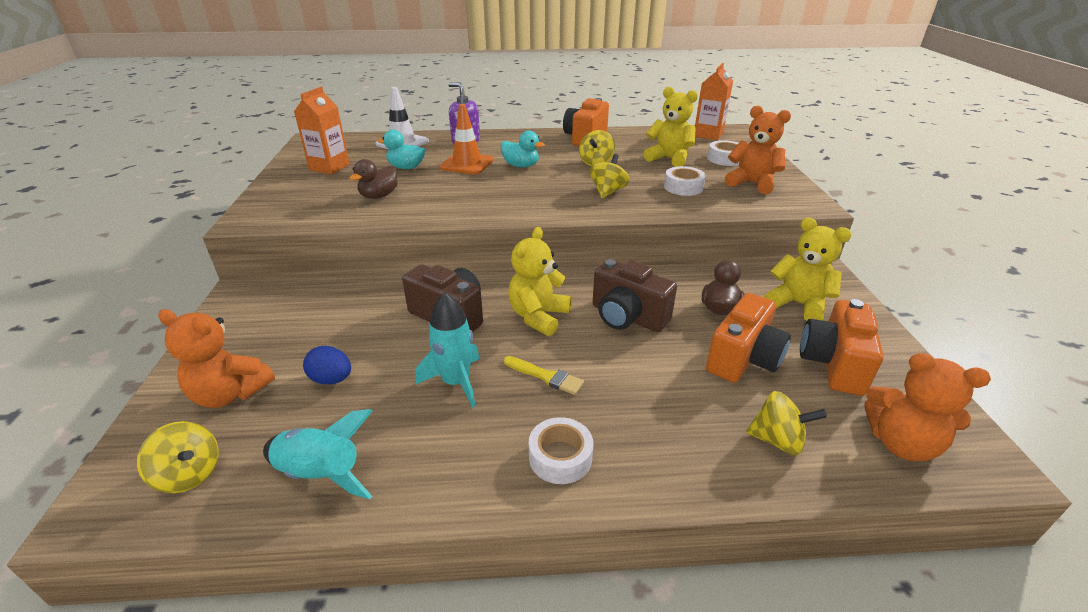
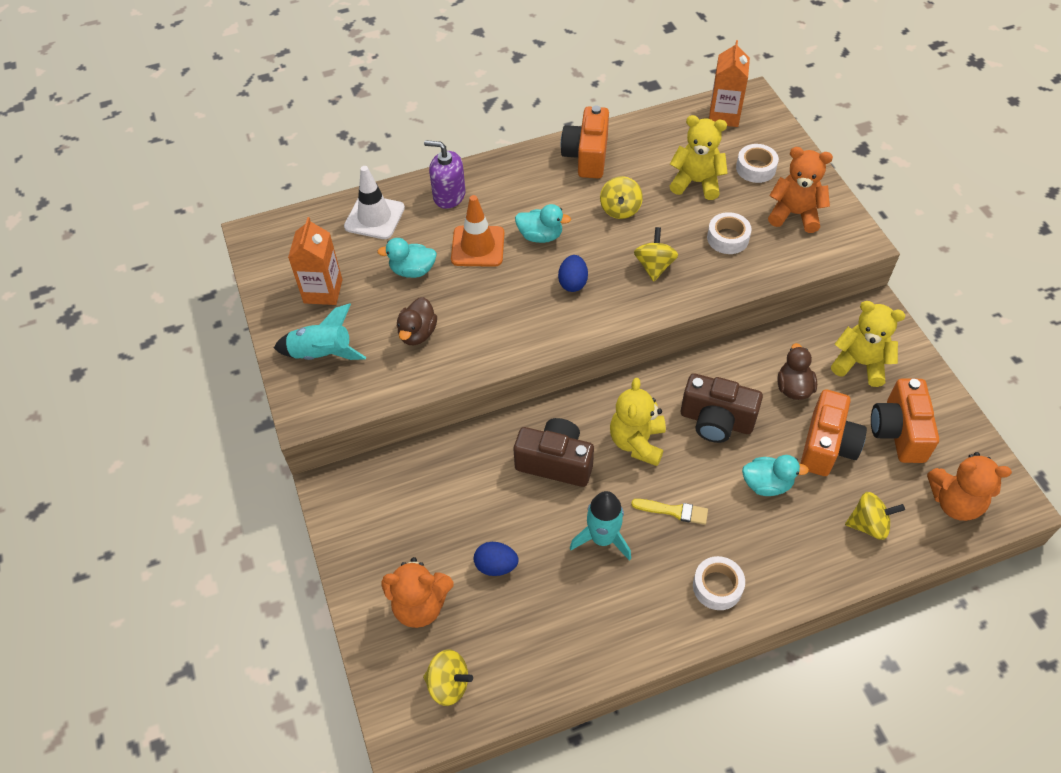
camera: 15 degrees left, 20 degrees up
turquoise rocket [263,409,373,499] -> turquoise rocket moved to [274,303,366,360]
none -> blue egg [558,255,588,292]
none -> turquoise duck [742,455,809,496]

